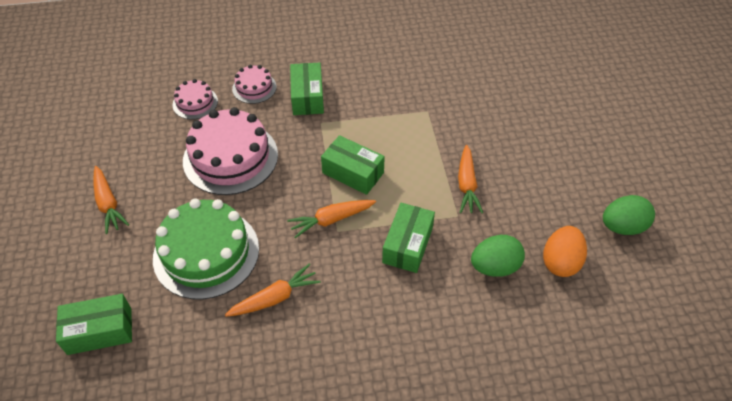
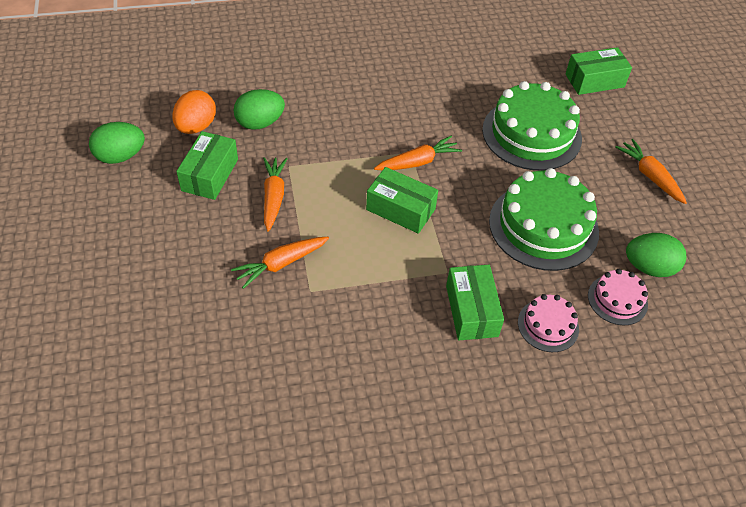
camera: 175 degrees right, 0 degrees up
pink cake [183,107,278,195] -> green cake [489,168,599,271]
orange carrot [225,264,321,317] -> orange carrot moved to [231,237,329,289]
green box [382,203,435,273] -> green box moved to [176,131,238,200]
none -> green egg [626,233,686,277]

